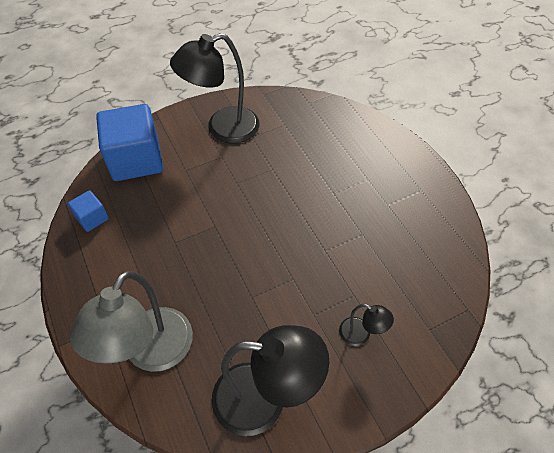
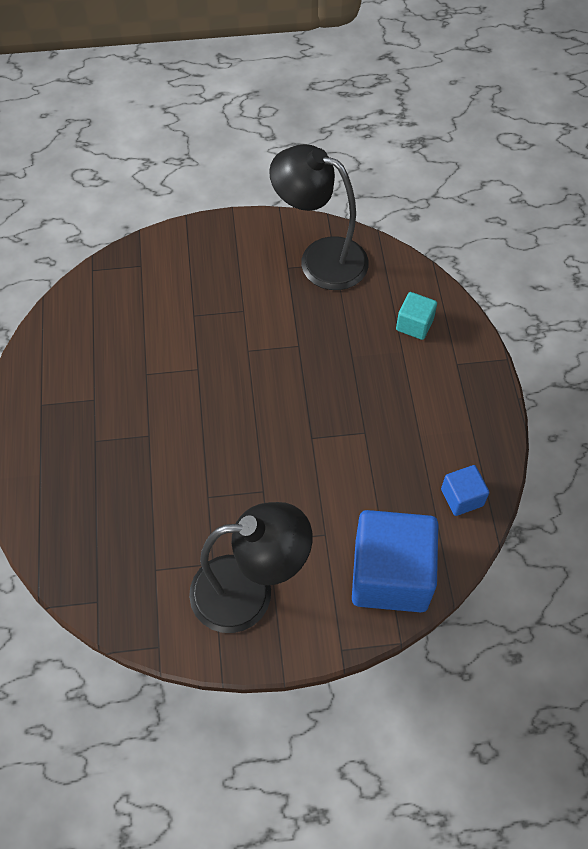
camera: 160 degrees left, 5 degrees up
grey lamp [70,271,193,372] -> turquoise cube [396,292,437,340]
black lamp [339,304,394,346] -> none

